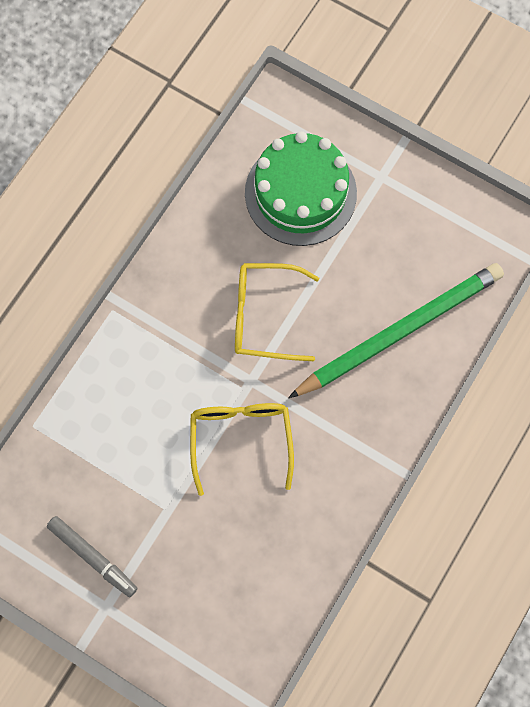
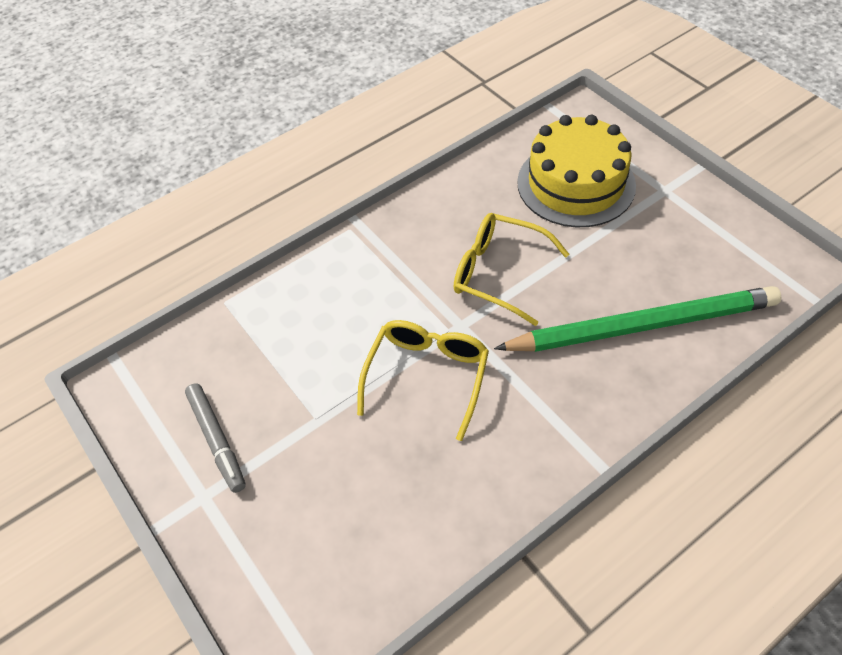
camera: 25 degrees right, 20 degrees down
green cake [245,131,357,246] -> yellow cake [517,115,636,227]

